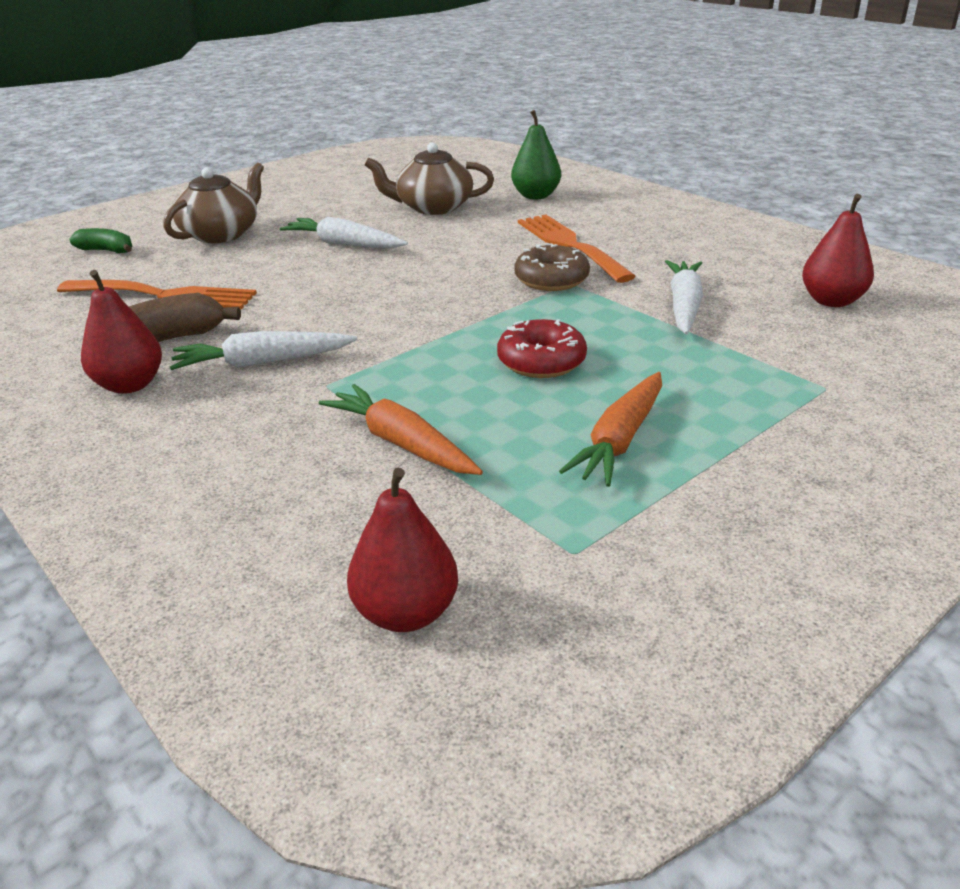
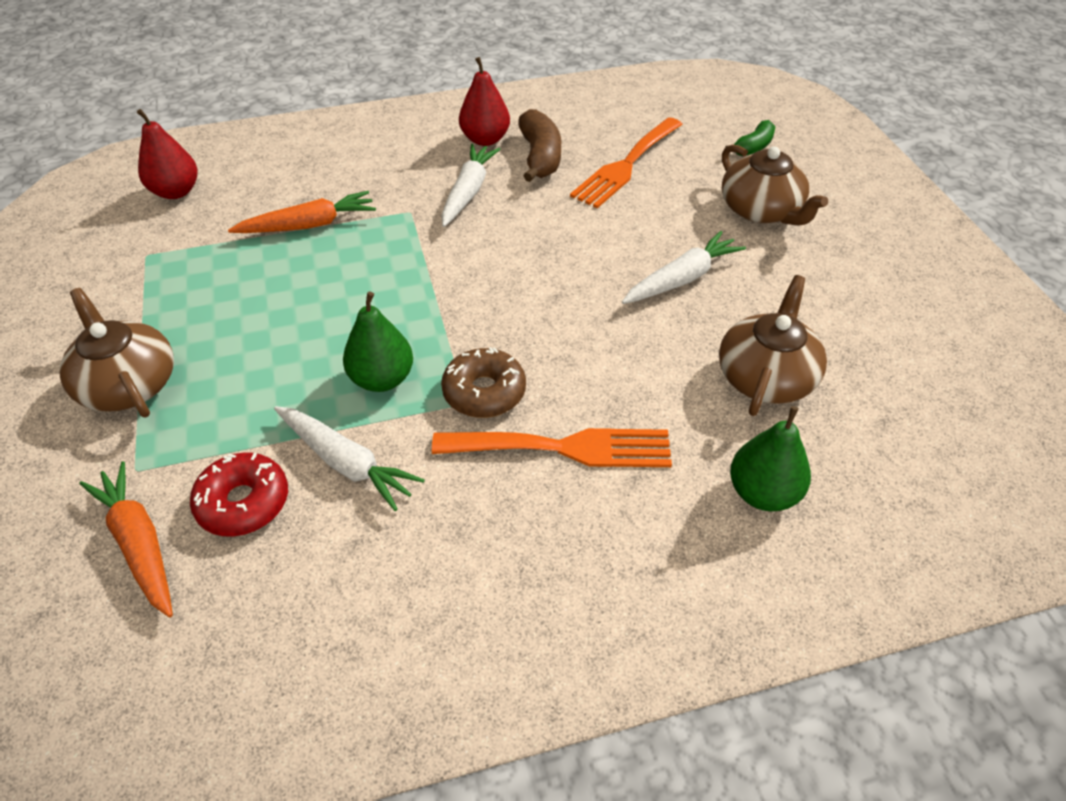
camera: 115 degrees right, 15 degrees up
red donut [497,319,587,378] -> red donut moved to [190,452,288,537]
orange carrot [559,372,662,487] -> orange carrot moved to [79,461,173,618]
red pear [802,194,874,307] -> none
none -> brown teapot [59,288,174,417]
none -> green pear [343,292,413,392]

